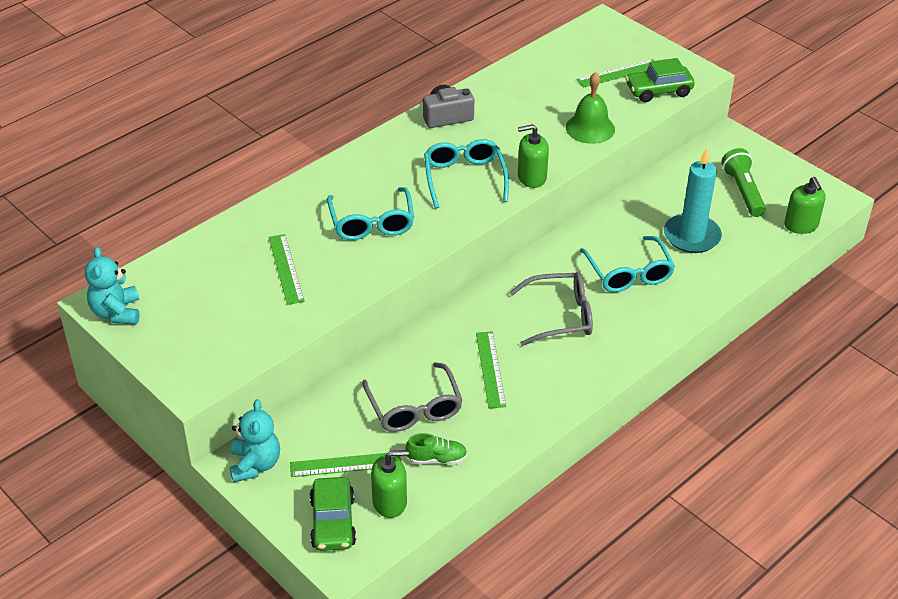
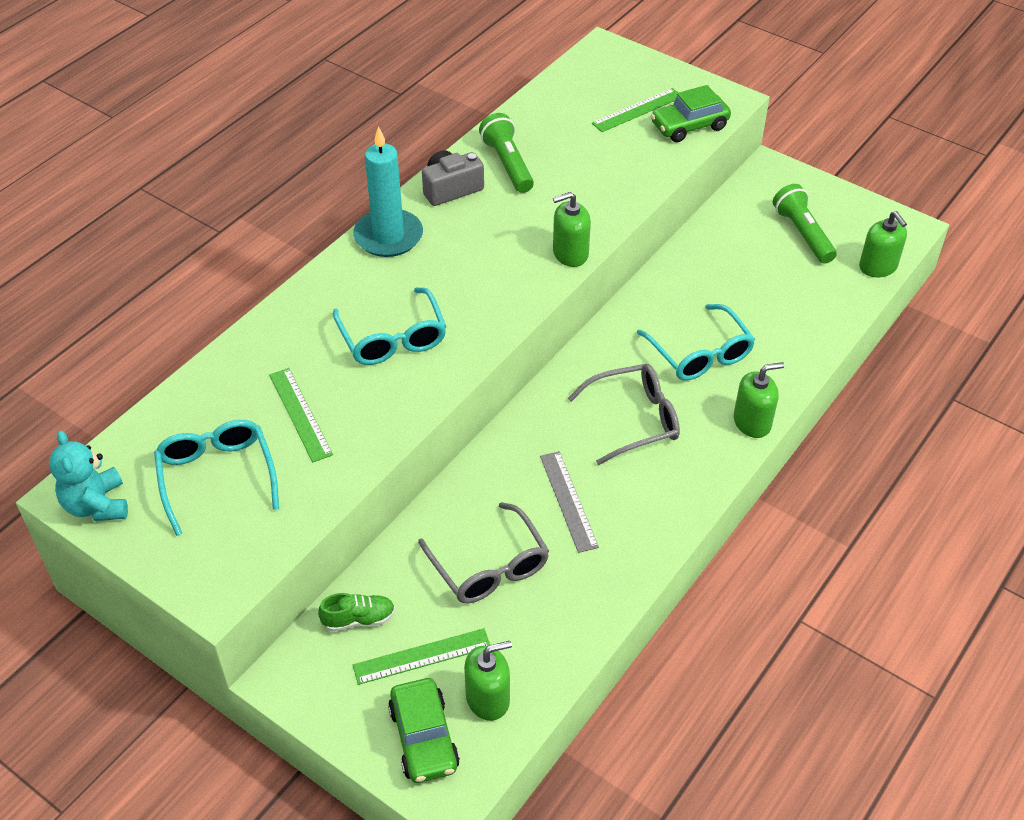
camera: 10 degrees left, 5 degrees up
turquoise teddy bear [230,399,280,483] -> none
green shoe [406,433,467,465] -> green shoe moved to [318,593,395,632]
turquoise glasses [424,139,509,208] -> turquoise glasses moved to [154,420,279,536]
green ruler [476,331,506,408] -> grey ruler [540,451,599,553]
green bell [566,72,615,144] -> none
turquoise candle [664,148,722,253] -> turquoise candle moved to [353,126,423,257]
none -> green flashlight [479,113,534,193]
none -> green soap dispenser [734,362,784,438]

